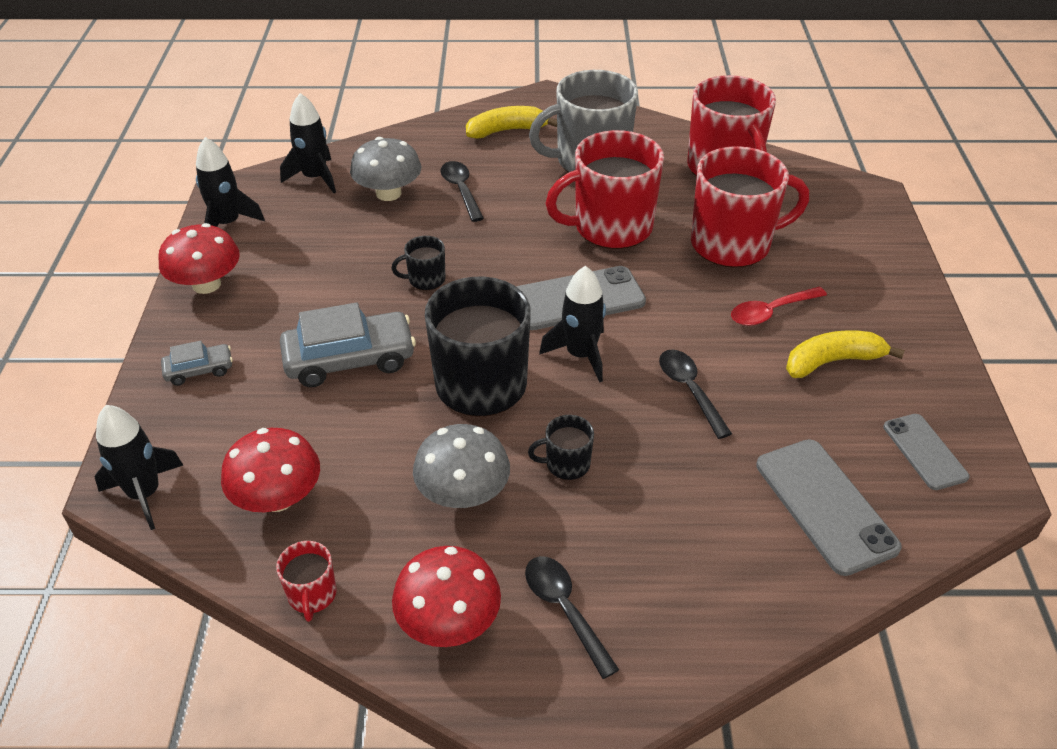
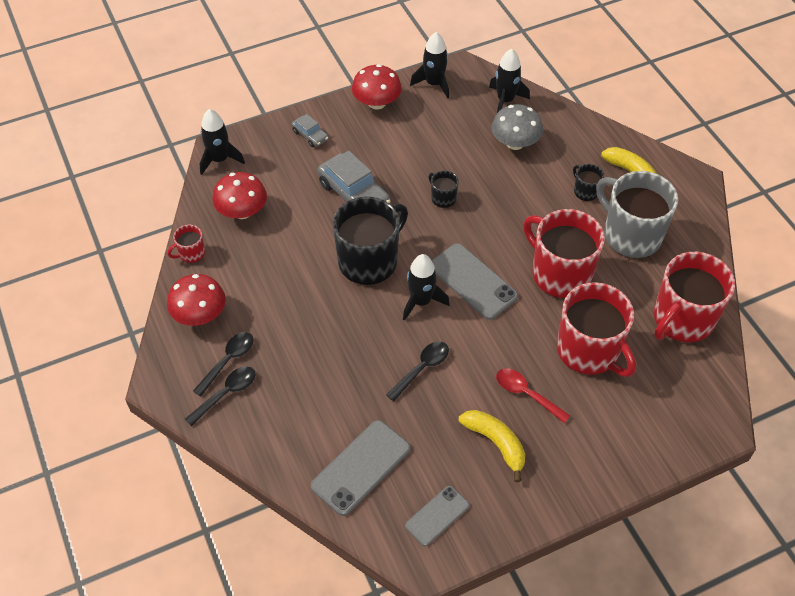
camera: 65 degrees right, 10 degrees up
grey mushroom [413,424,510,508] -> none
black spoon [440,161,484,222] -> black spoon moved to [185,366,255,426]
black mug [528,415,594,480] -> black mug moved to [573,164,604,201]

